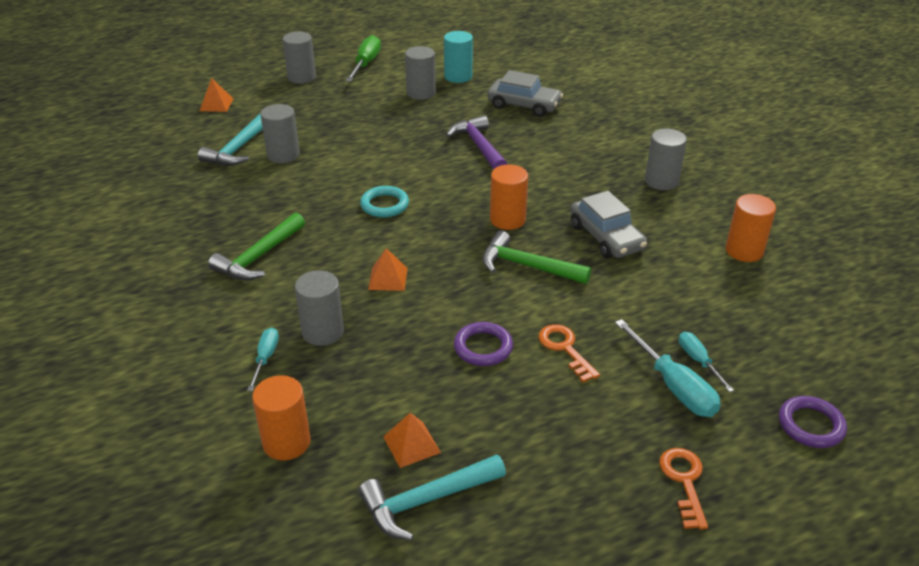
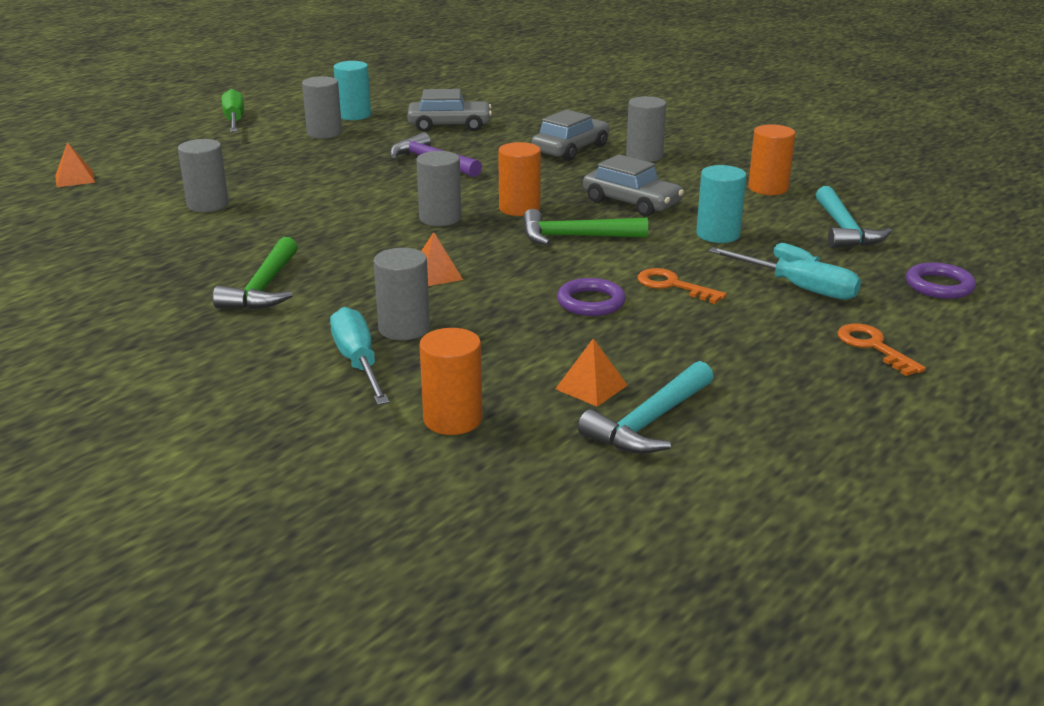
camera: 25 degrees left, 10 degrees down
turquoise hammer [198,113,263,166] -> turquoise hammer moved to [816,186,892,248]
turquoise screwdriver [247,328,279,391] -> turquoise screwdriver [330,307,390,405], size x1.69
grey cylinder [282,32,316,84] -> grey cylinder moved to [416,151,461,226]
turquoise ring [360,186,409,218] -> none
none -> grey car [532,110,609,161]
none -> turquoise cylinder [696,165,747,243]

